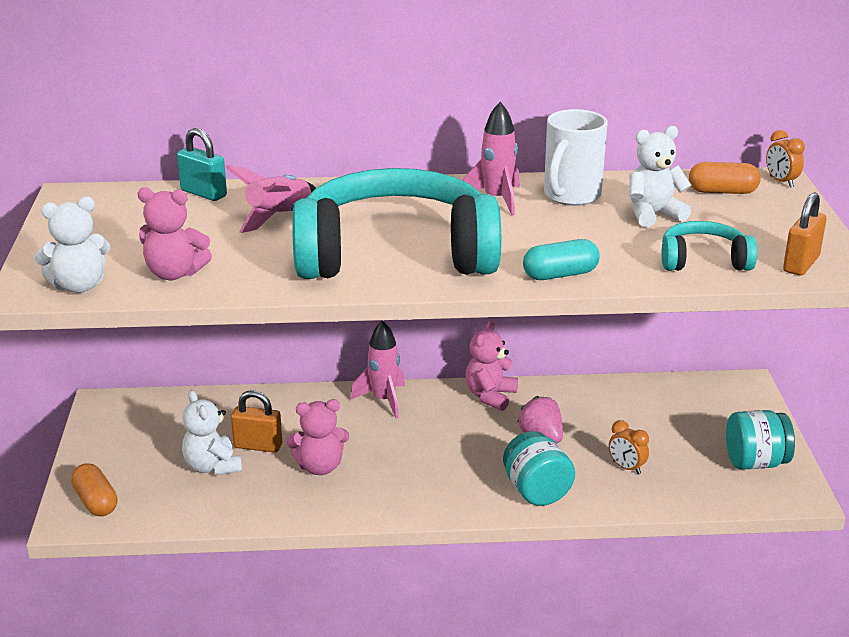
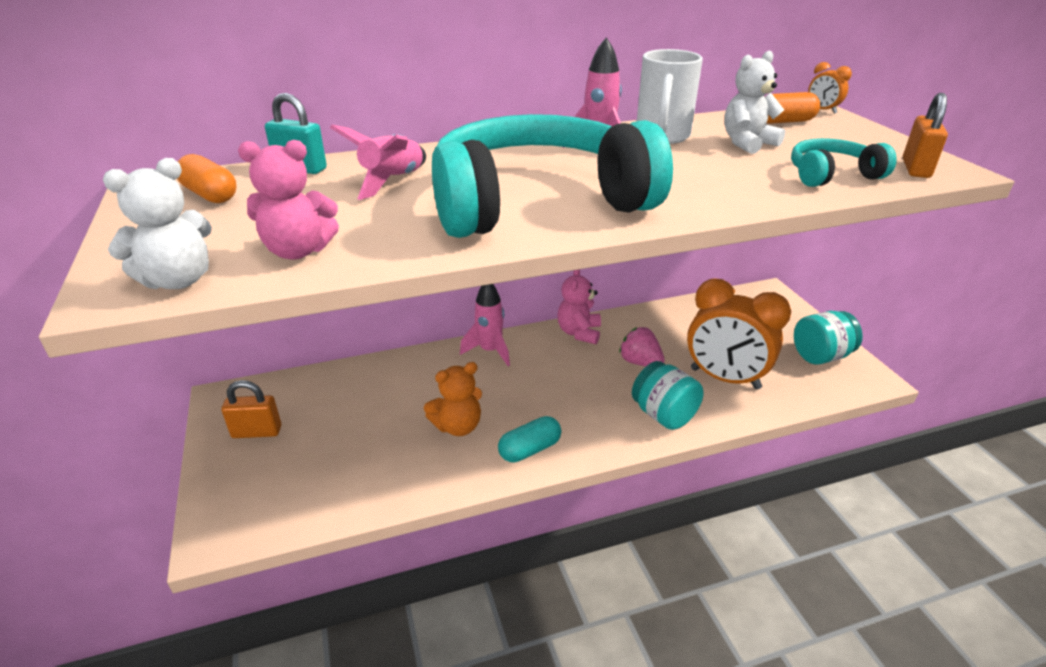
camera: 15 degrees left, 5 degrees up
orange capsule [71,463,117,516] -> orange capsule moved to [177,154,236,203]
white teddy bear [182,390,242,475] -> none
orange padlock [231,390,282,453] -> orange padlock moved to [221,380,281,438]
pink teddy bear [286,399,349,475] -> orange teddy bear [424,362,482,436]
turquoise capsule [523,239,600,280] -> turquoise capsule moved to [498,416,561,462]
orange clock [609,420,649,475] -> orange clock [687,278,791,390], size x2.38

